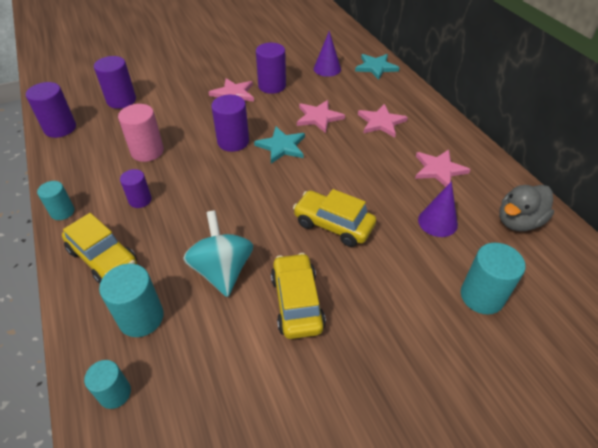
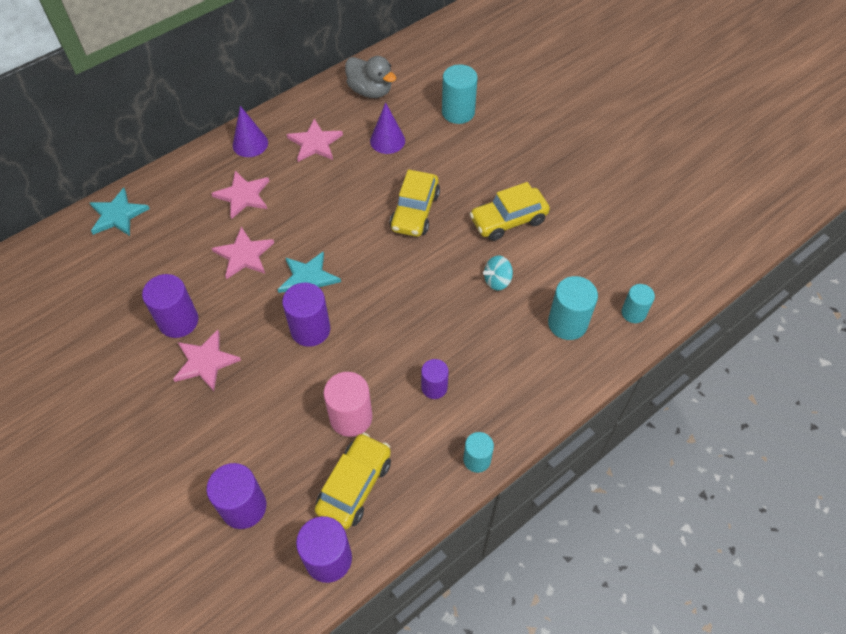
camera: 105 degrees left, 10 degrees up
yellow car [62,213,137,283] -> yellow car moved to [315,433,391,529]
turquoise spinning top [183,211,253,297] -> turquoise spinning top [483,255,513,290], size x0.55
purple cone [314,31,341,77] -> purple cone moved to [233,106,268,157]

